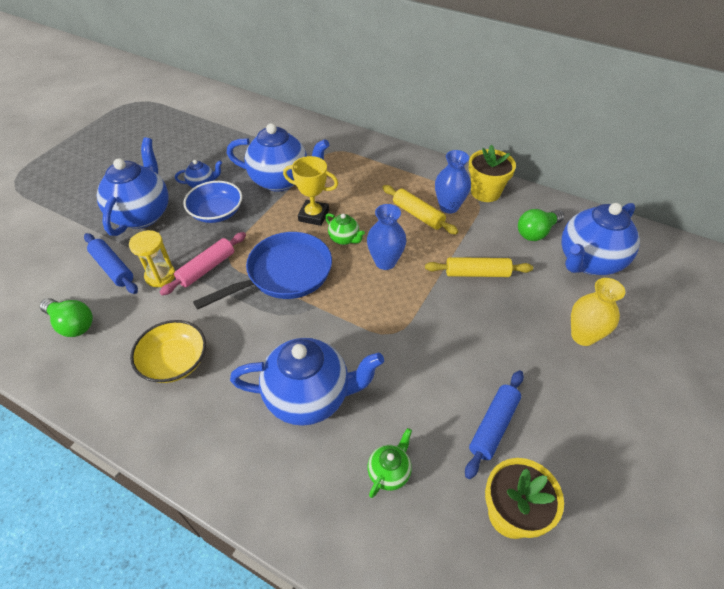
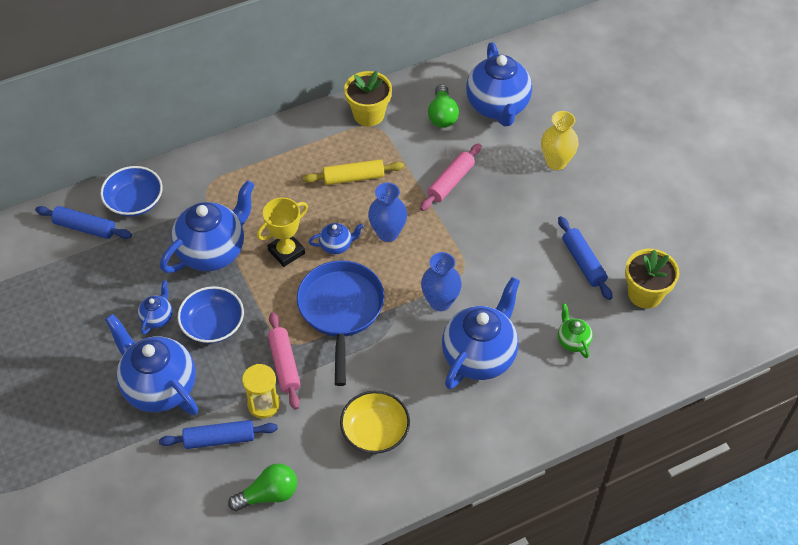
camera: 55 degrees left, 5 degrees up
green teapot [325,213,365,245] -> blue teapot [309,223,364,254]
yellow rolling pin [425,257,533,277] -> pink rolling pin [420,143,481,211]
blue vase [435,150,471,213] -> blue vase moved to [421,252,462,311]
none -> blue rolling pin [35,206,132,239]
none -> blue bowl [100,166,163,217]

